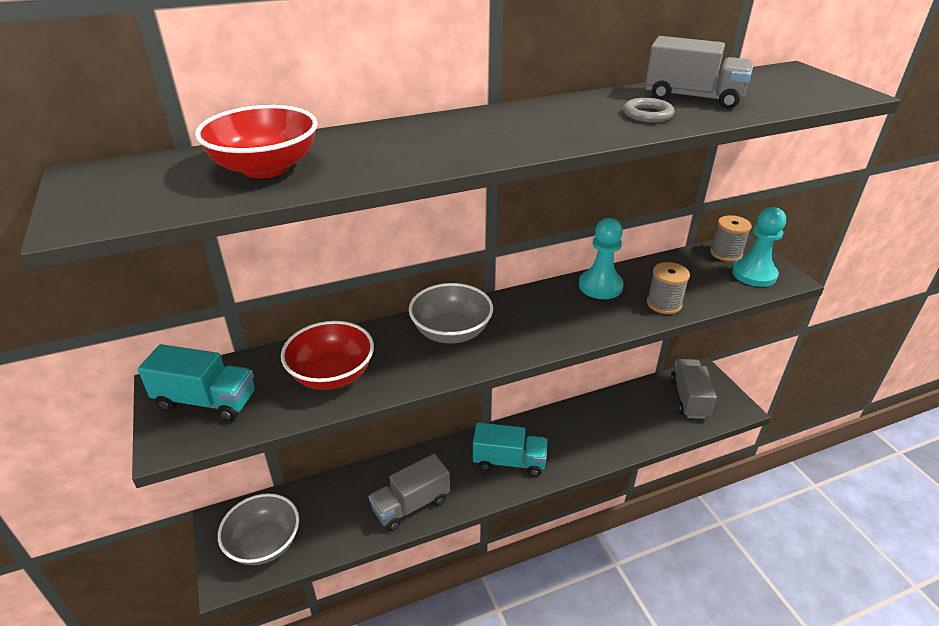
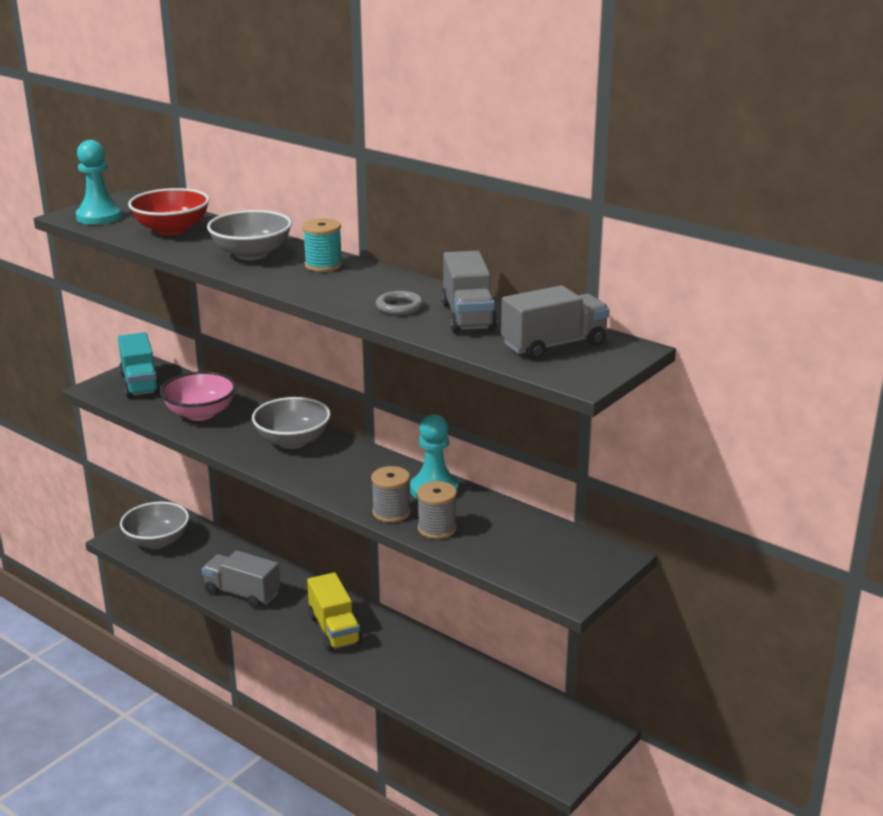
camera: 60 degrees right, 10 degrees down
red bowl [281,321,374,390] -> pink bowl [160,372,236,421]
turquoise truck [473,422,548,477] -> yellow truck [307,572,362,651]
grey truck [670,359,717,419] -> grey truck moved to [501,285,610,360]
grey spool [710,215,752,262] -> grey spool moved to [371,466,411,523]
turquoise pawn [732,207,786,287] -> turquoise pawn moved to [76,140,122,225]
none -> grey bowl [207,210,292,260]
none -> turquoise spool [302,218,343,272]

